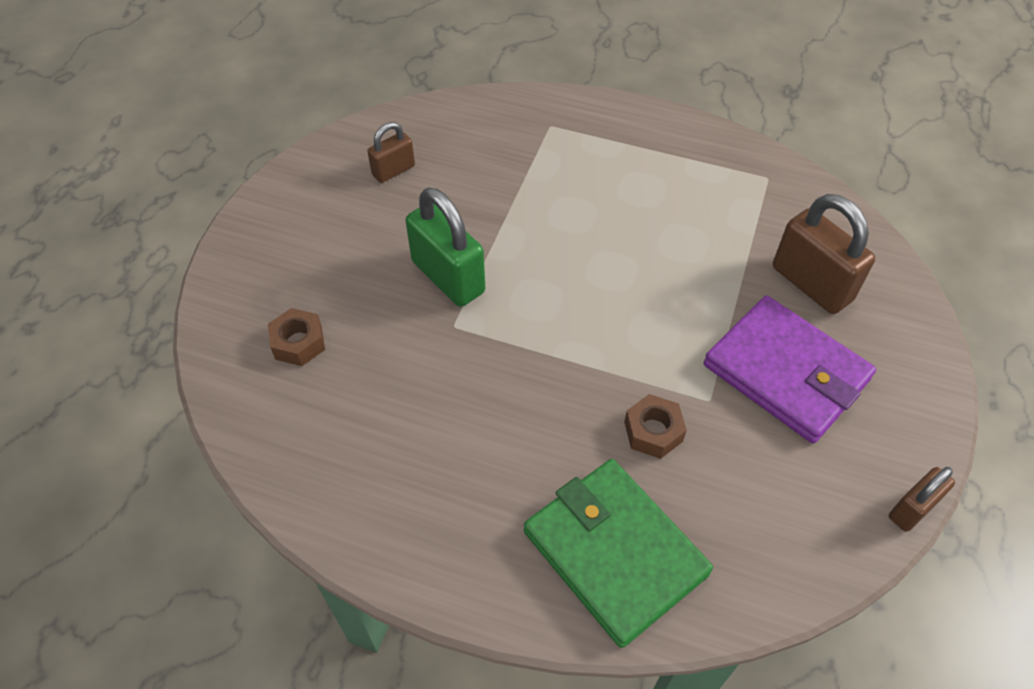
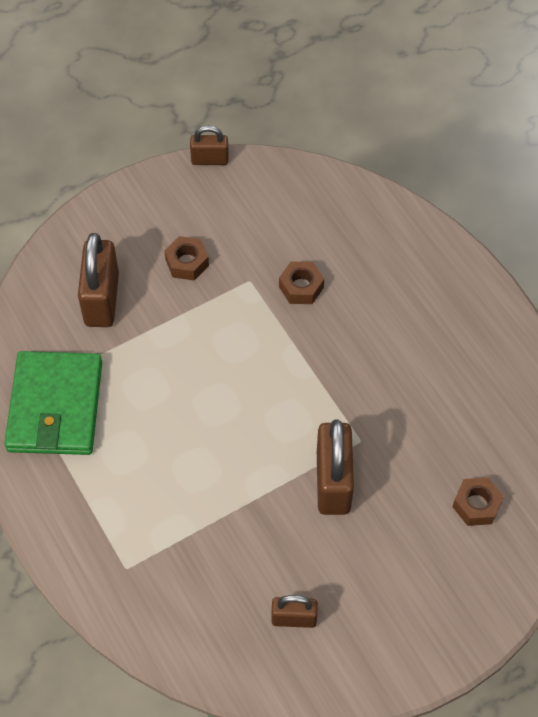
camera: 140 degrees left, 5 degrees up
green padlock [406,187,485,307] -> brown padlock [317,419,354,515]
green wallet [524,459,713,648] -> green wallet moved to [4,351,102,455]
purple wallet [704,296,876,443] -> brown nut [164,236,209,281]

